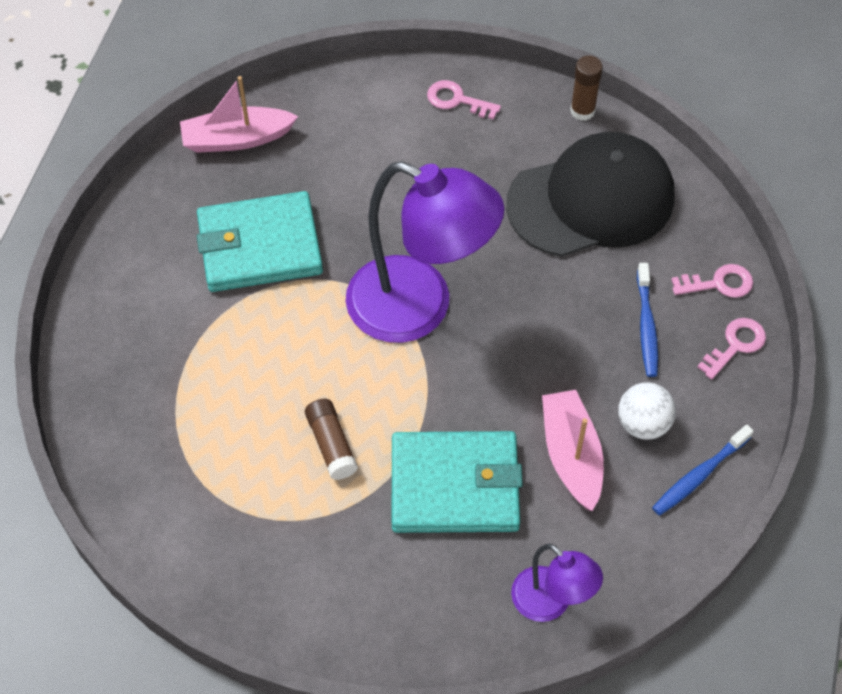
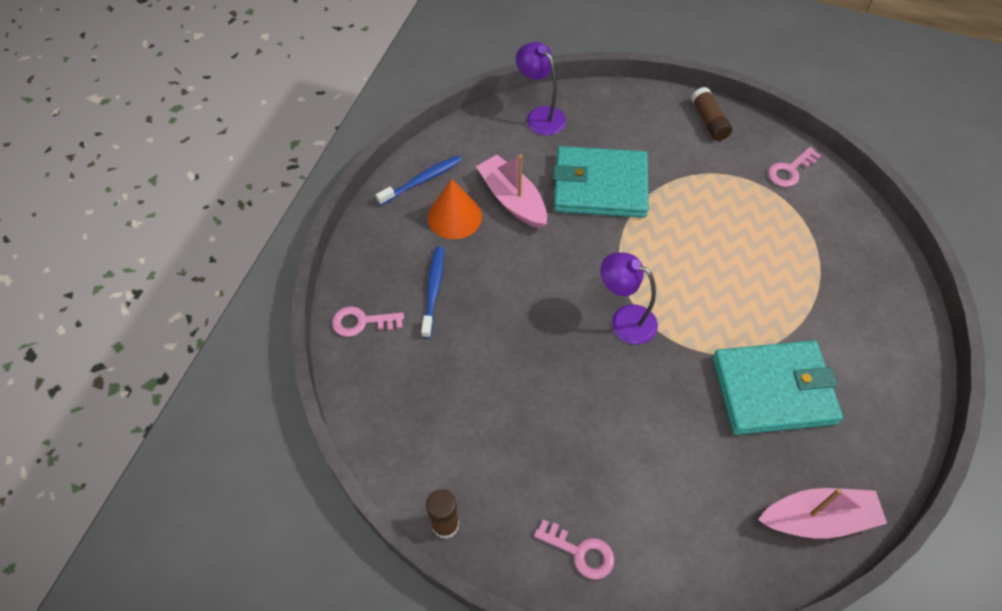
camera: 175 degrees left, 0 degrees up
brown glue stick [305,399,358,480] -> brown glue stick moved to [691,87,732,141]
purple lamp [346,161,505,343] -> purple lamp [600,252,658,345], size x0.51
black cap [506,132,675,257] -> none
pink boat [542,390,604,511] -> pink boat turned 150 degrees clockwise [476,154,547,229]
white ball [618,382,676,440] -> orange cone [427,179,482,239]
pink key [697,318,766,380] -> pink key moved to [768,147,821,187]

